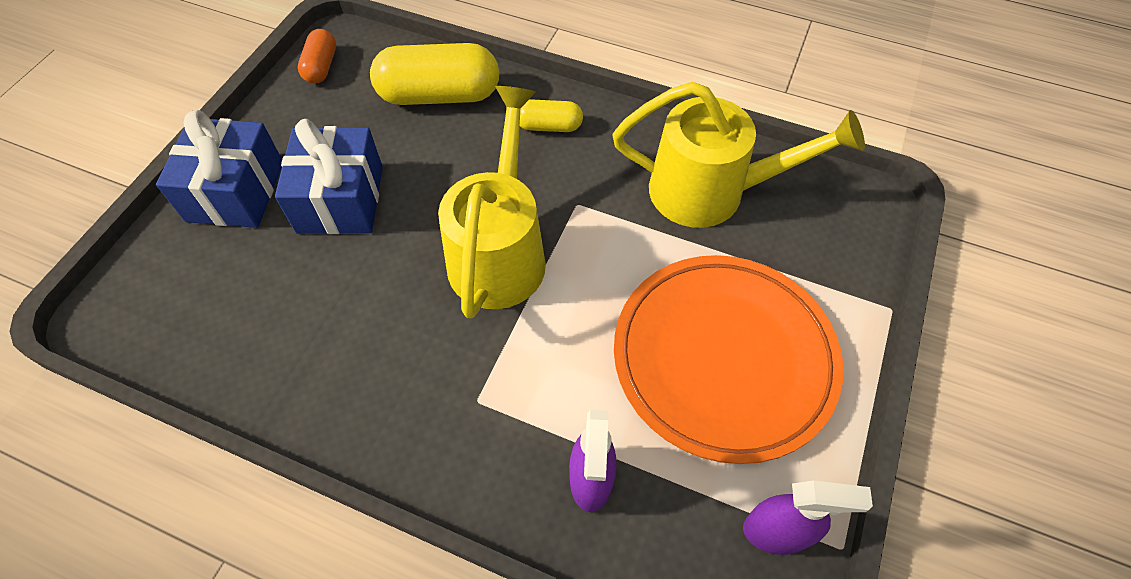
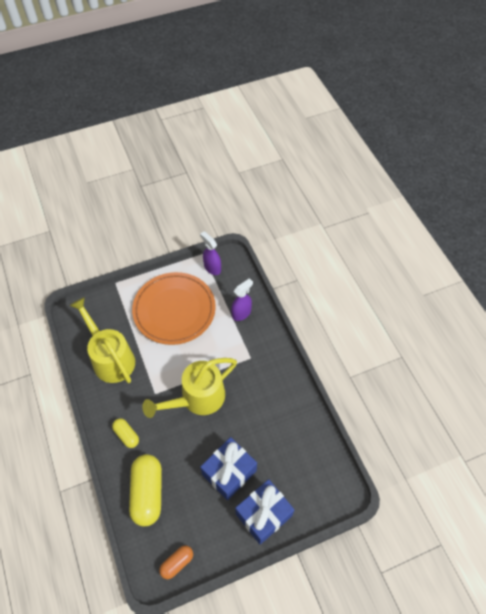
camera: 135 degrees left, 0 degrees up
yellow capsule [370,43,499,105] -> yellow capsule turned 45 degrees clockwise [129,454,162,526]

